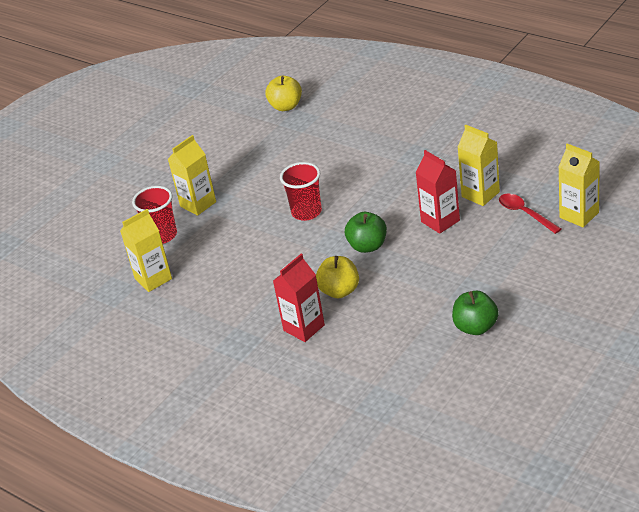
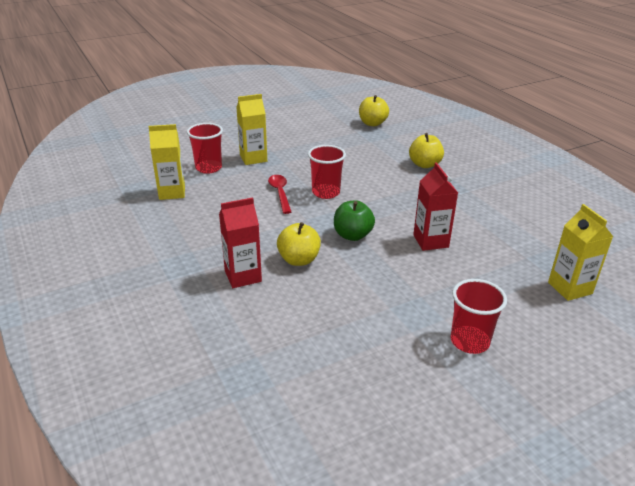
camera: 20 degrees right, 5 degrees down
green apple [452,291,499,335] -> none
yellow carton [458,124,500,206] -> none
red spoon [499,193,561,234] -> red spoon moved to [268,175,291,214]
none -> yellow apple [409,133,444,168]
none -> red cup [451,279,507,354]

